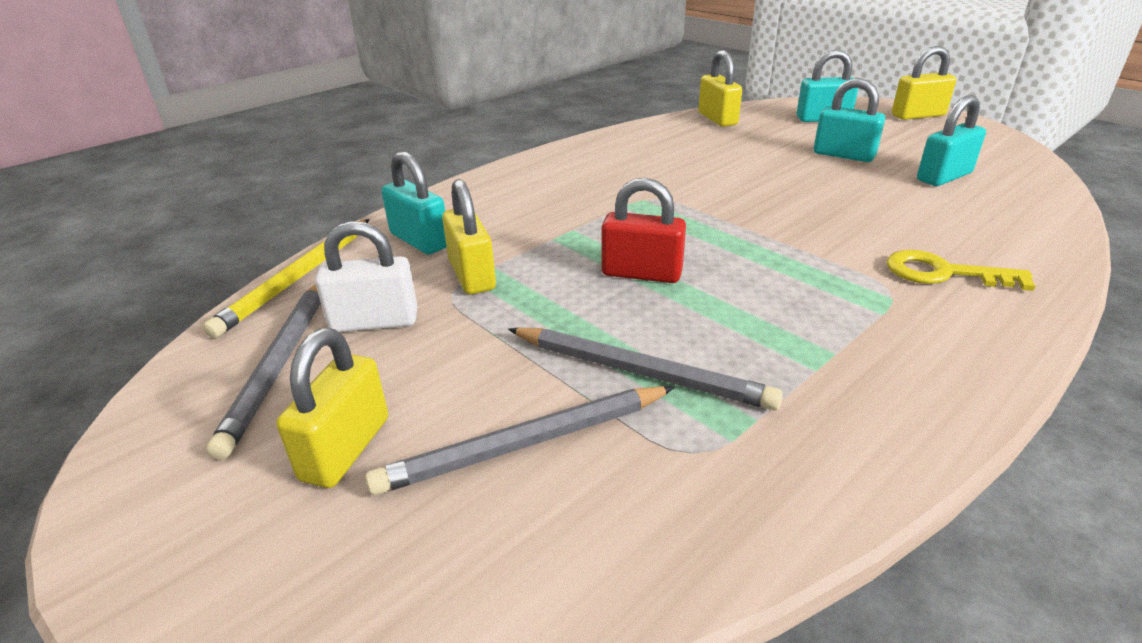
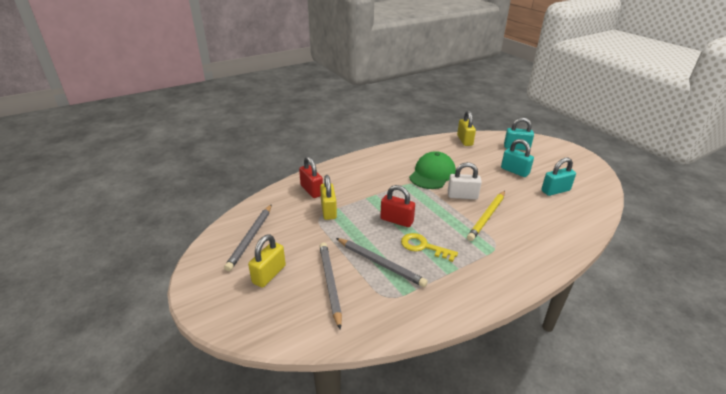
camera: 10 degrees right, 0 degrees up
yellow pencil [203,219,369,338] -> yellow pencil moved to [467,191,505,241]
white padlock [315,221,418,332] -> white padlock moved to [448,162,482,199]
grey pencil [365,386,675,495] -> grey pencil turned 90 degrees clockwise [319,242,342,330]
turquoise padlock [382,151,447,255] -> red padlock [299,156,323,198]
yellow key [887,250,1035,291] -> yellow key moved to [401,233,458,262]
yellow padlock [892,46,956,120] -> none
none -> green cap [409,151,456,189]

